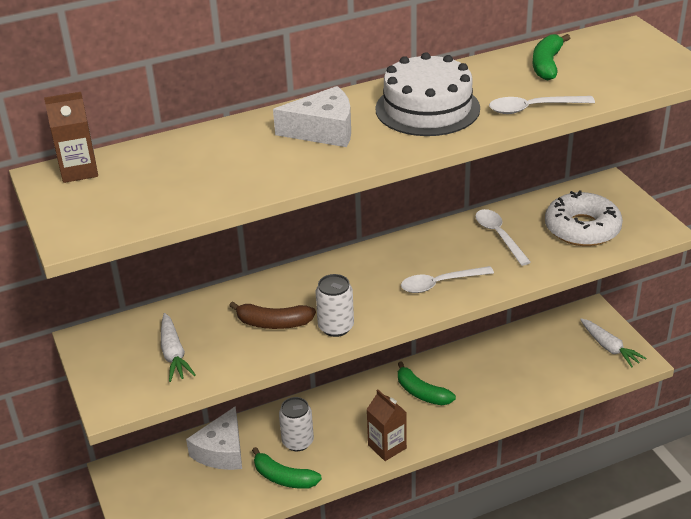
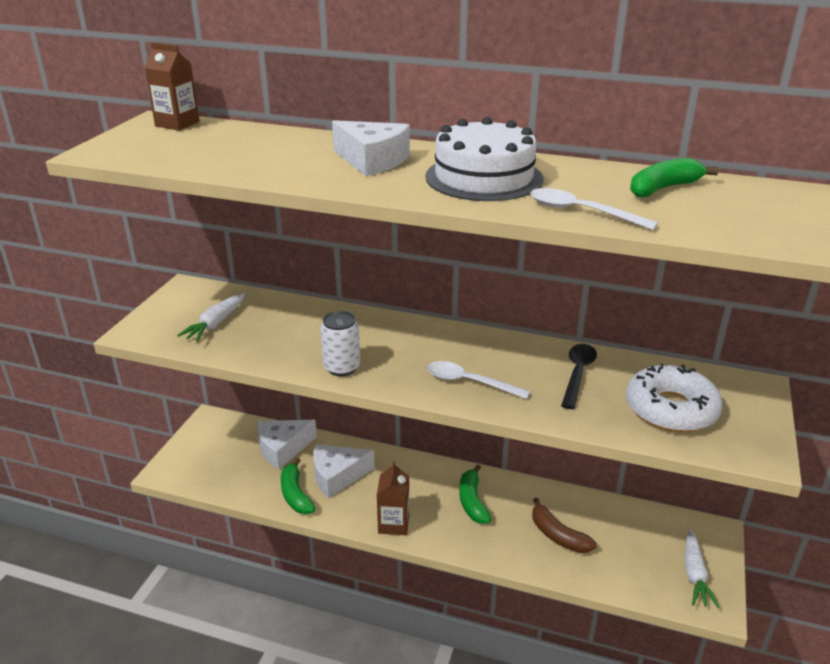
camera: 40 degrees right, 5 degrees down
brown banana [229,301,316,329] -> brown banana moved to [532,498,597,553]
white can [279,397,314,451] -> white cheese [313,444,375,498]
white spoon [475,209,531,266] -> black spoon [561,344,597,409]

